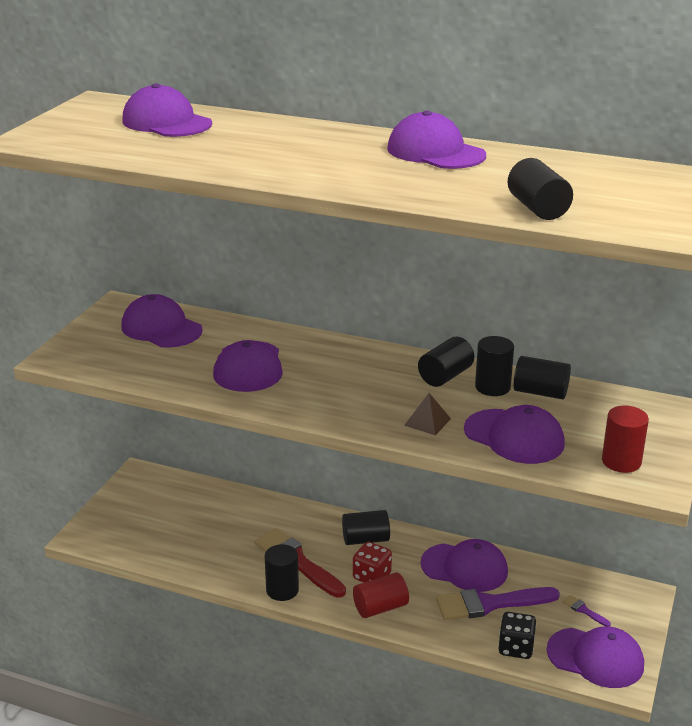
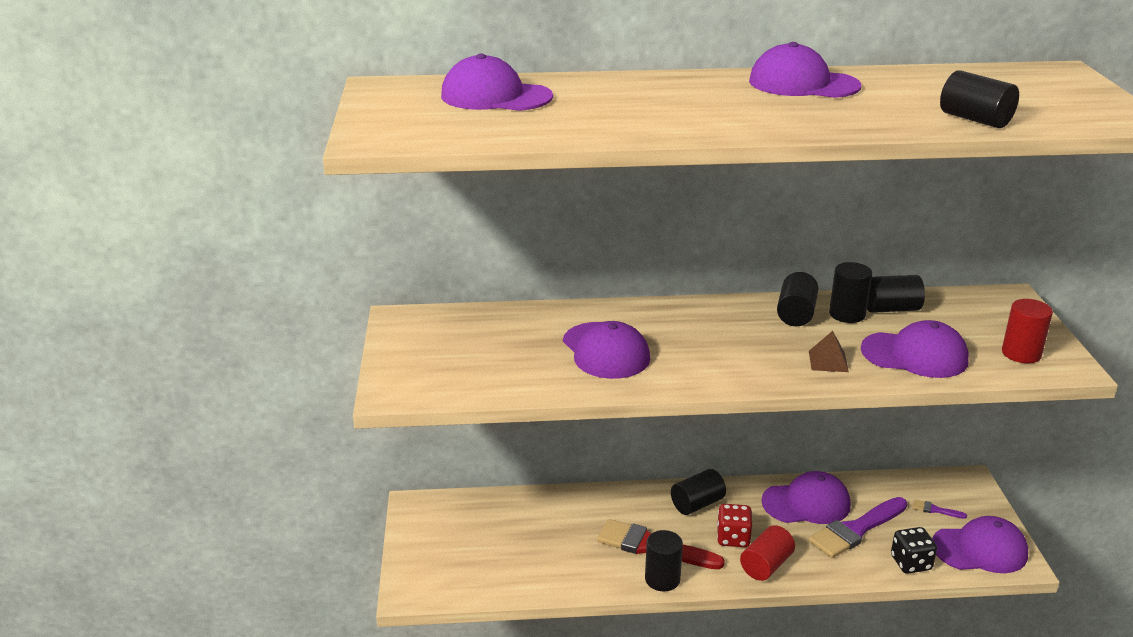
camera: 25 degrees left, 0 degrees up
purple cap [121,294,203,348] -> none

